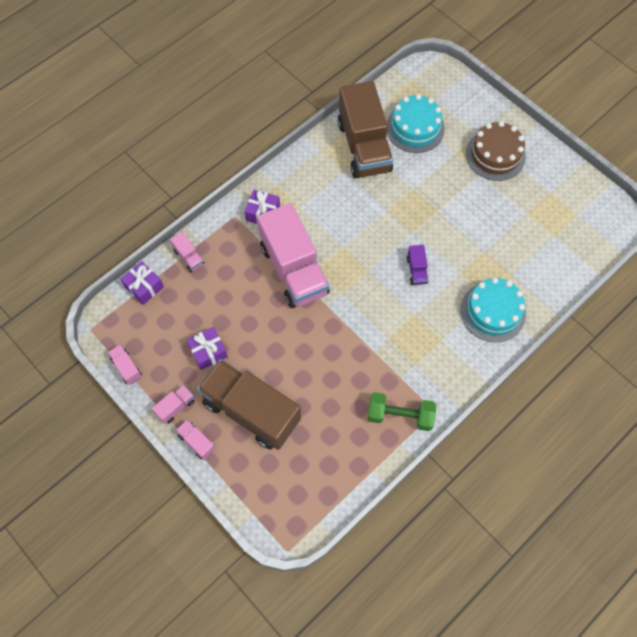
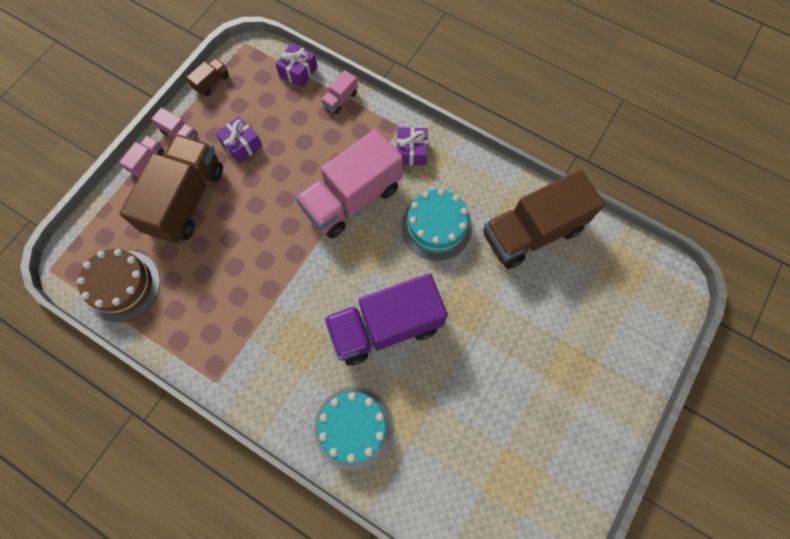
camera: 75 degrees right, 5 degrees up
pink truck [108,344,142,385] -> brown truck [186,58,229,96]
green dumbbell [368,392,436,431] -> none
turquoise cake [387,94,445,153] -> turquoise cake moved to [401,189,472,260]
purple truck [407,245,428,285] -> purple truck [324,273,448,365], size x2.46
brown cake [466,121,526,181] -> brown cake moved to [77,249,160,322]

